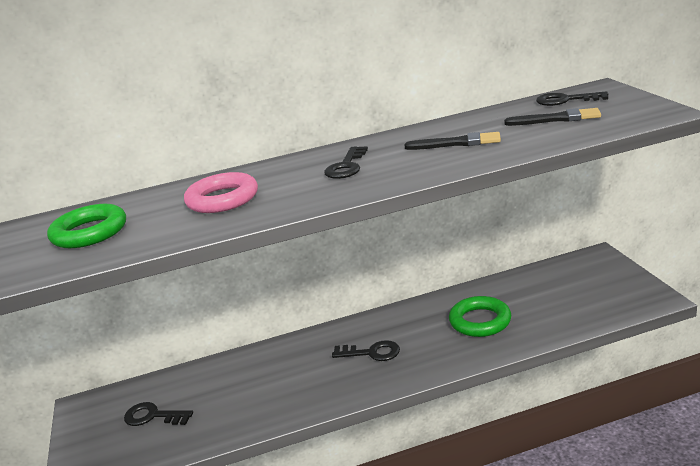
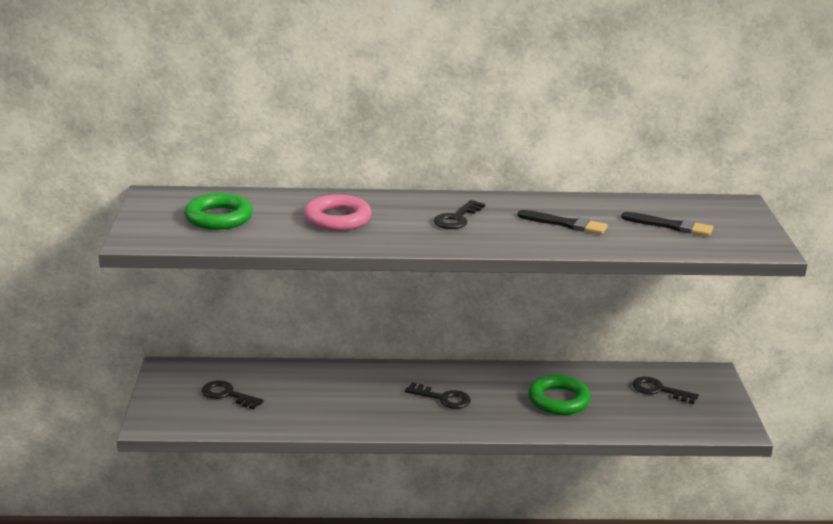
camera: 10 degrees right, 0 degrees up
black key [536,91,608,106] -> black key moved to [632,377,699,404]

